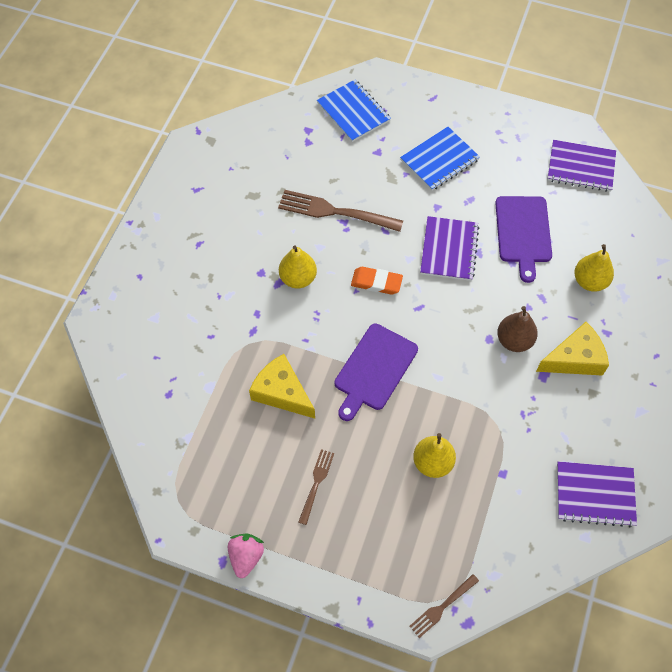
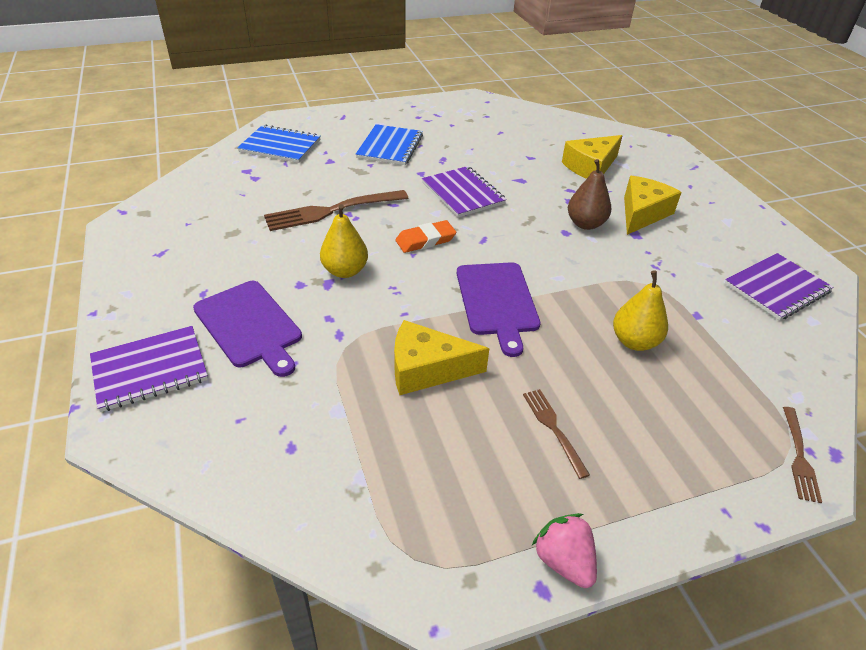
camera: 40 degrees left, 20 degrees down
purple cutting board [495,196,552,283] -> purple cutting board moved to [193,281,302,377]
purple notebook [547,140,616,192] -> purple notebook moved to [90,326,208,412]
yellow pear [575,244,614,292] -> yellow cheese [562,135,623,179]

